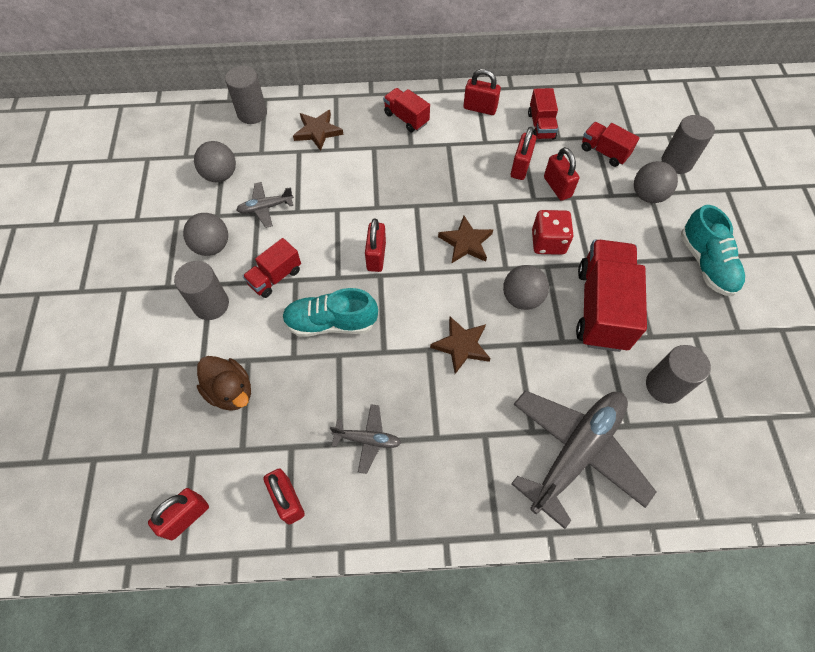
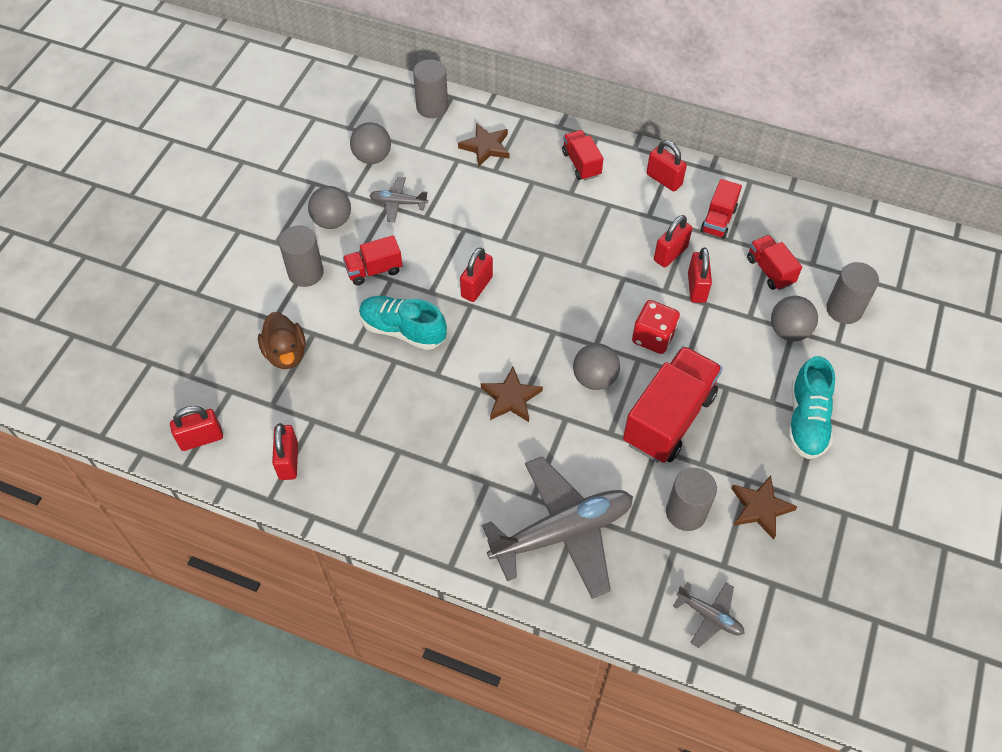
camera: 25 degrees right, 5 degrees down
grey plane [330,404,401,474] -> grey plane moved to [673,582,745,648]
brown star [438,216,493,263] -> brown star moved to [731,476,798,539]

